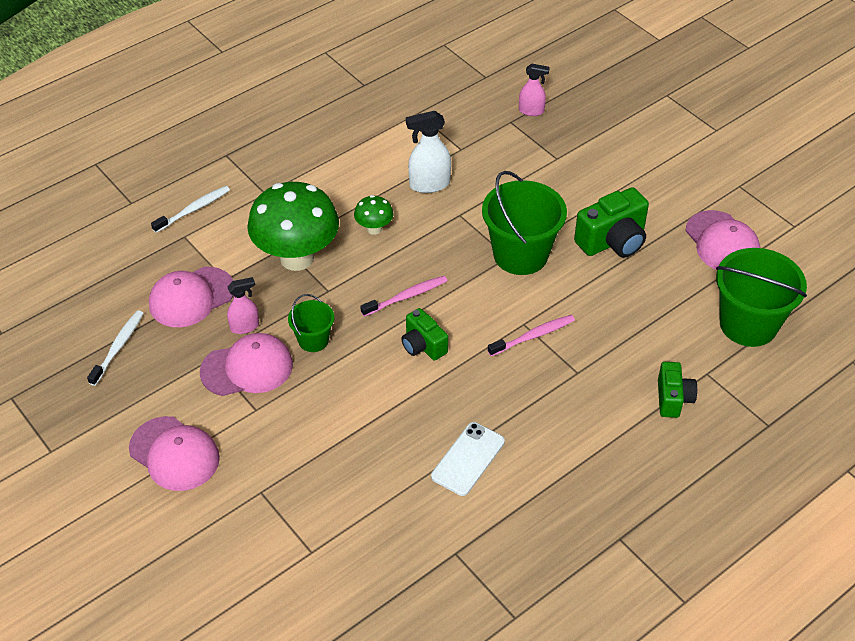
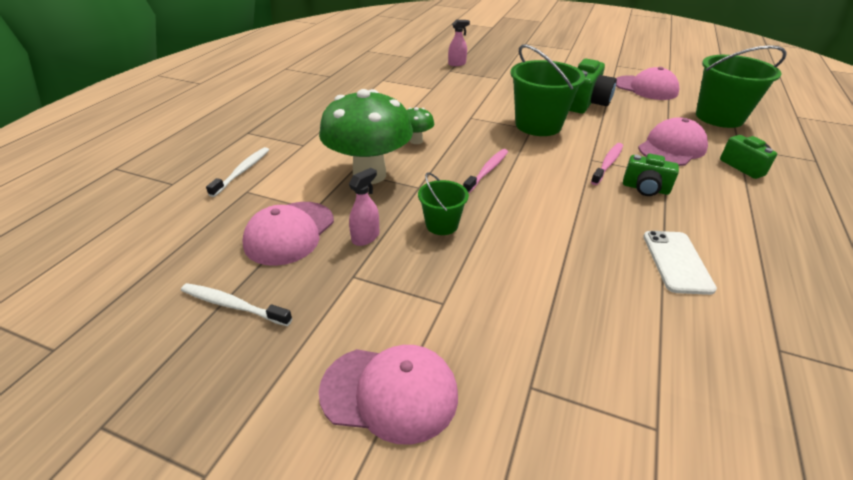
camera: 30 degrees left, 10 degrees down
white toothbrush [87,310,144,386] -> white toothbrush turned 60 degrees counterclockwise [181,283,292,326]
pink cap [200,333,293,396] -> pink cap moved to [638,117,708,166]
green camera [401,308,448,361] -> green camera moved to [623,154,679,196]
white spray bottle [406,111,451,193] -> none

